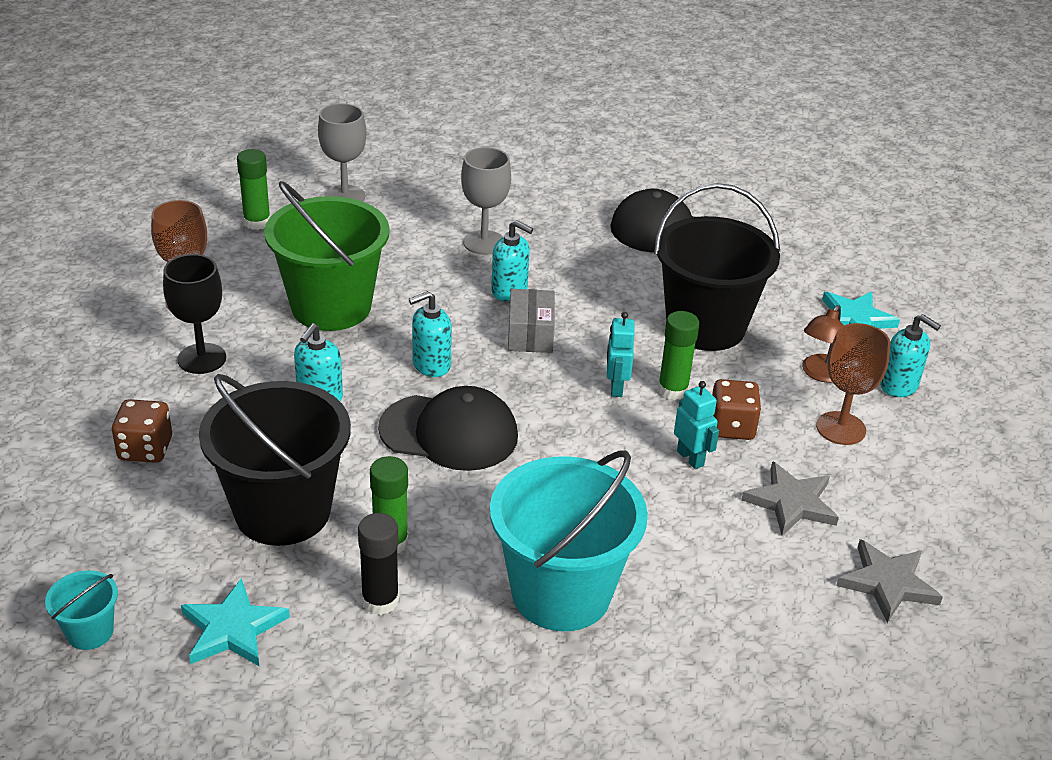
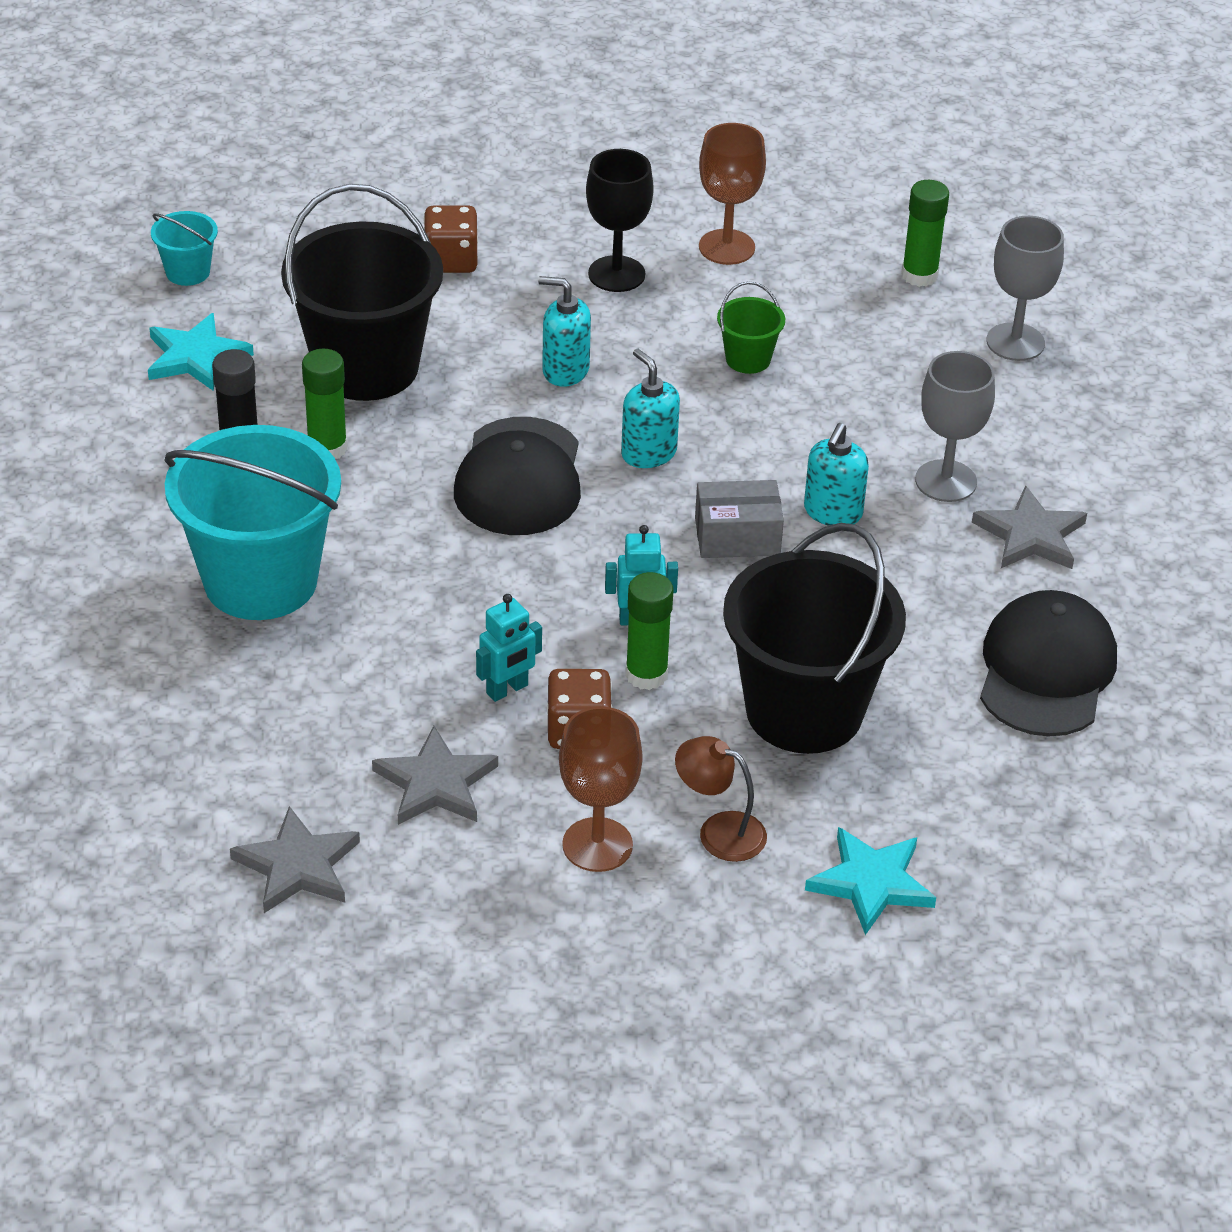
camera: 85 degrees right, 5 degrees up
green bucket [264,181,390,331] -> green bucket [717,281,785,374], size x0.43
turquoise soap dispenser [880,314,941,397] -> none
none -> grey star [972,485,1087,569]

